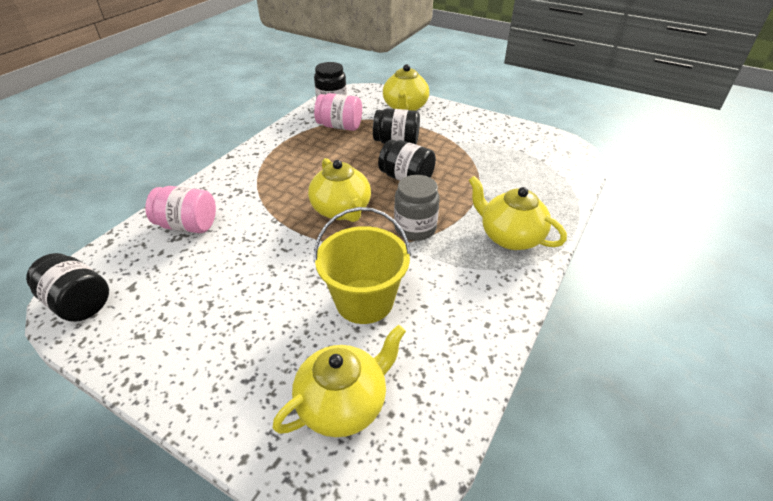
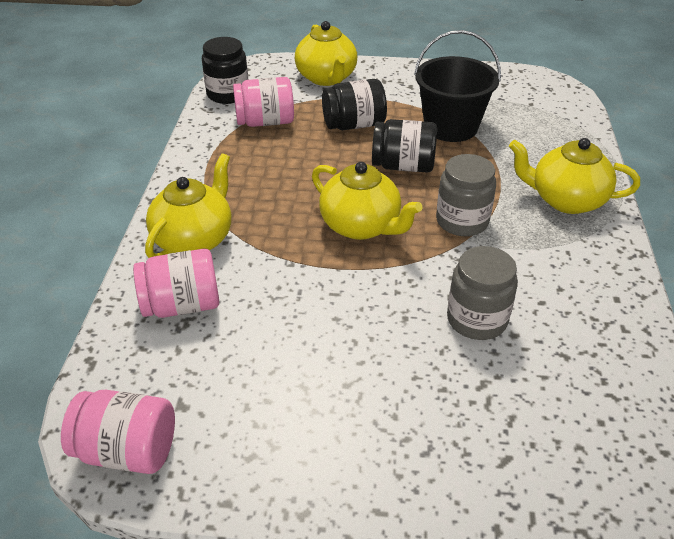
camera: 25 degrees left, 0 degrees up
black jar [26,253,109,322] -> pink jar [61,390,175,474]
yellow teapot [272,325,406,437] -> yellow teapot moved to [145,153,231,258]
yellow bucket [314,207,411,324] -> grey jar [447,246,518,340]
none -> black bucket [414,30,501,142]

